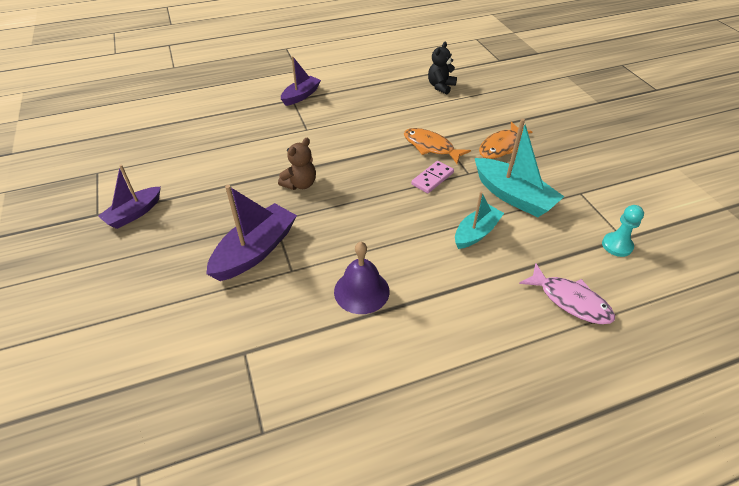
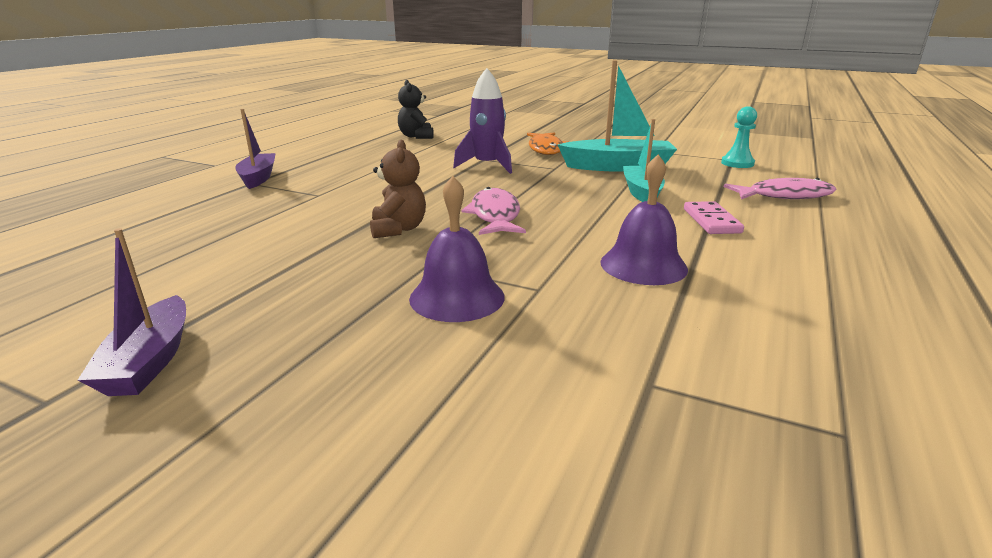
camera: 45 degrees left, 20 degrees down
purple boat [206,185,297,281] -> purple bell [409,176,505,322]
orange fish [404,128,471,164] -> purple rocket [453,68,512,174]
pink domino [411,161,454,193] -> pink domino moved to [684,201,744,234]
none -> pink fish [461,187,526,235]

